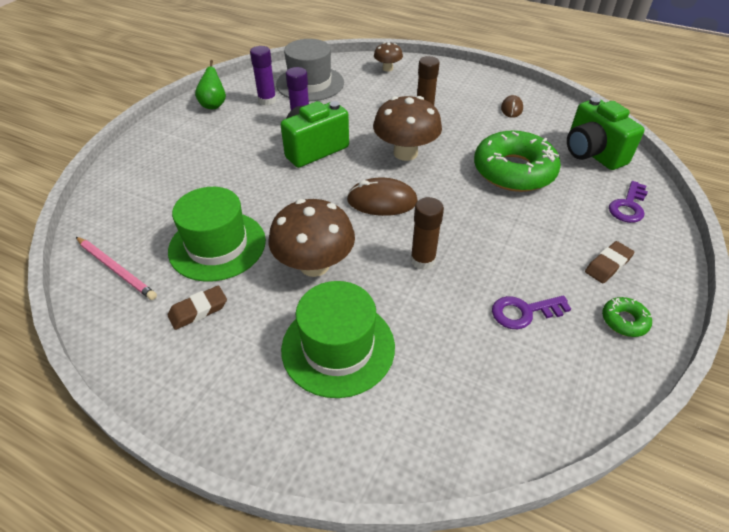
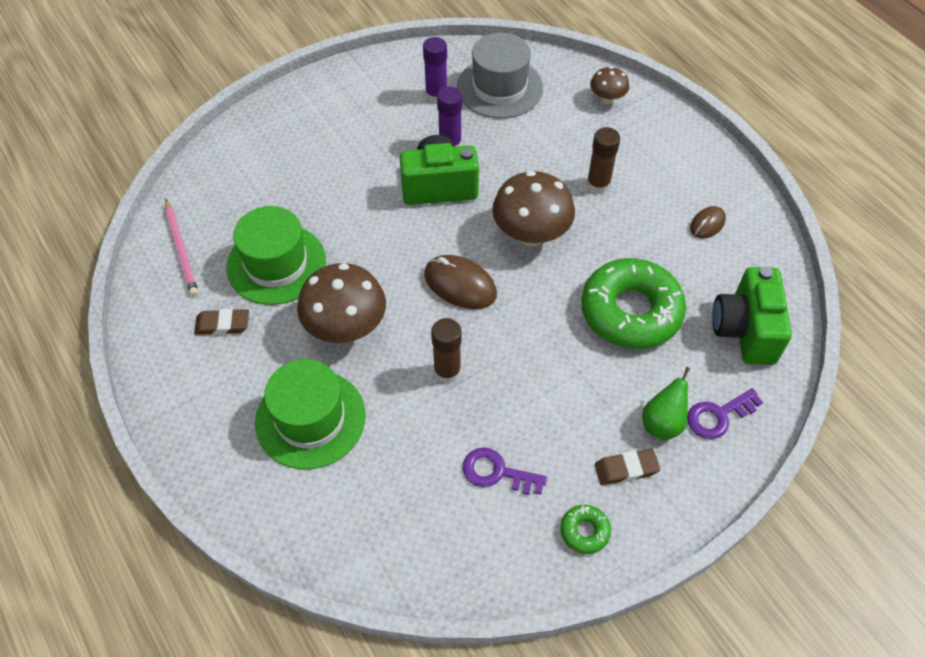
camera: 30 degrees right, 10 degrees up
green pear [195,60,226,109] -> green pear moved to [642,367,690,440]

